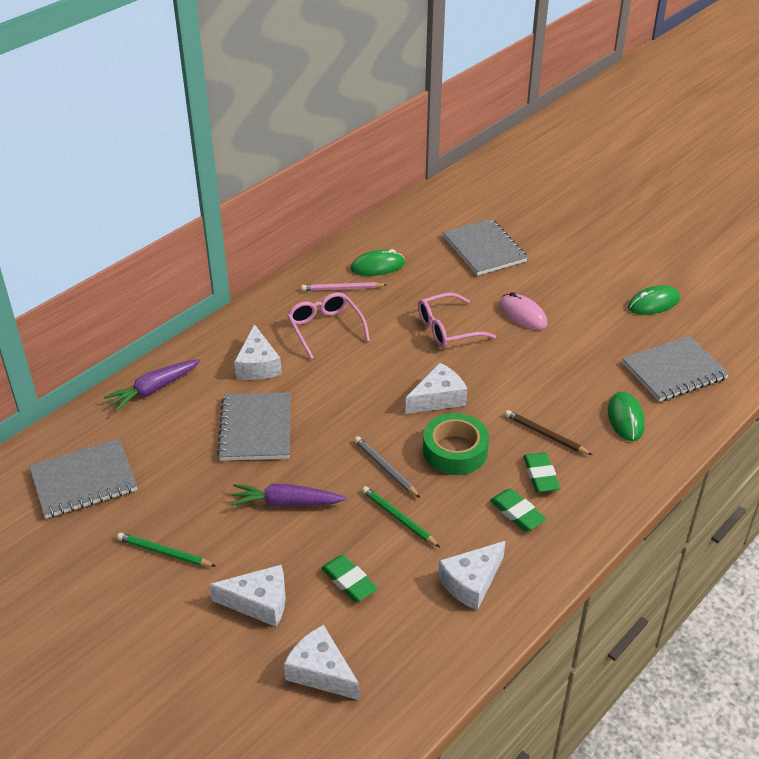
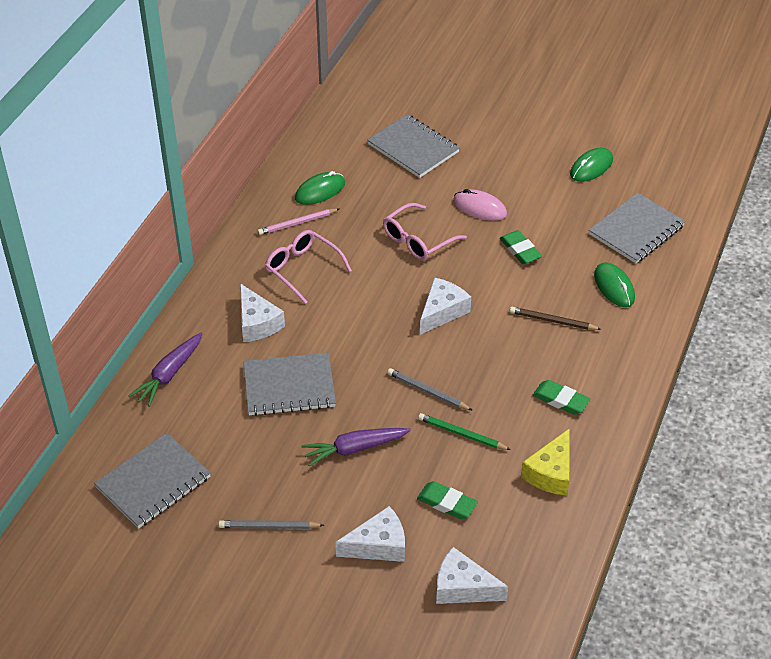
camera: 20 degrees left, 5 degrees up
green pencil [117,533,216,567] -> grey pencil [218,520,324,529]
grey notebook [217,392,291,461] -> grey notebook turned 75 degrees counterclockwise [243,353,336,416]
green tape [423,413,489,475] -> none
white cheese [438,541,506,611] -> yellow cheese [521,428,570,496]
green eraser [523,452,560,492] -> green eraser moved to [499,230,542,264]

